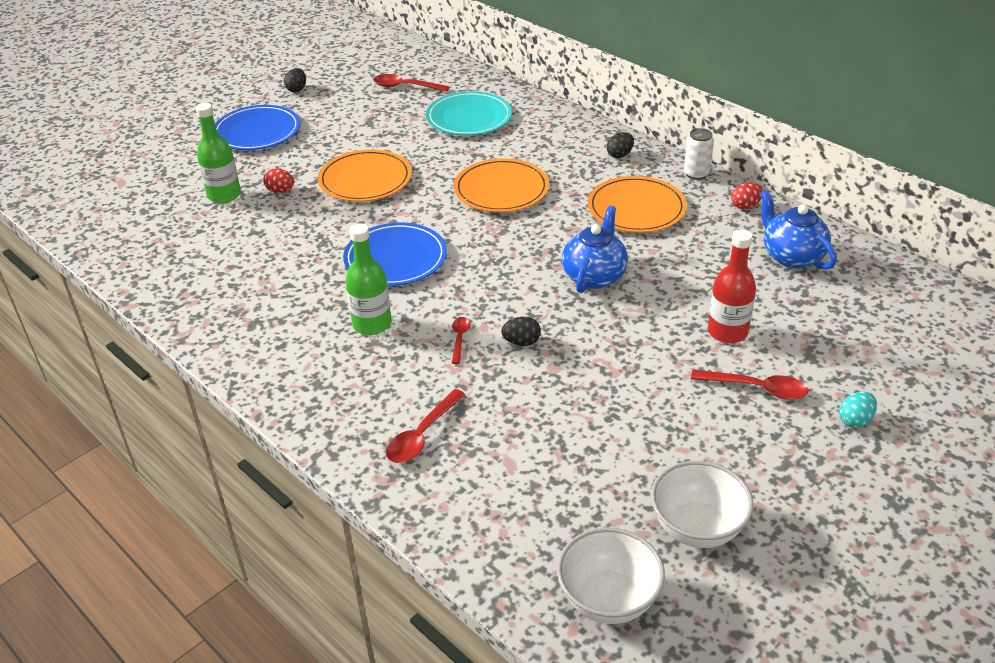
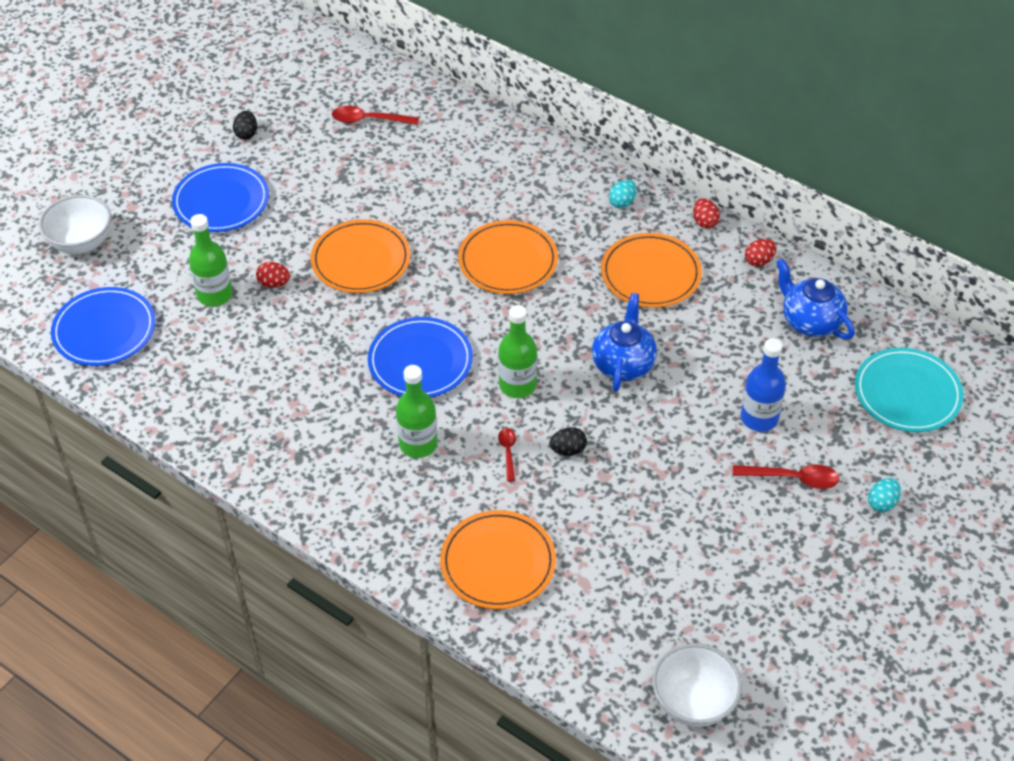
camera: 10 degrees left, 10 degrees up
red spoon [386,389,465,463] -> orange plate [440,510,556,609]
turquoise plate [426,91,512,136] -> turquoise plate moved to [855,348,964,432]
black egg [607,132,634,158] -> turquoise egg [609,179,637,208]
white bowl [651,461,754,548] -> white bowl moved to [39,195,111,254]
white can [684,128,714,180] -> red egg [693,198,720,229]
red bottle [708,229,756,343] -> blue bottle [740,338,786,432]
none -> blue plate [51,287,155,366]
none -> green bottle [498,305,537,398]

